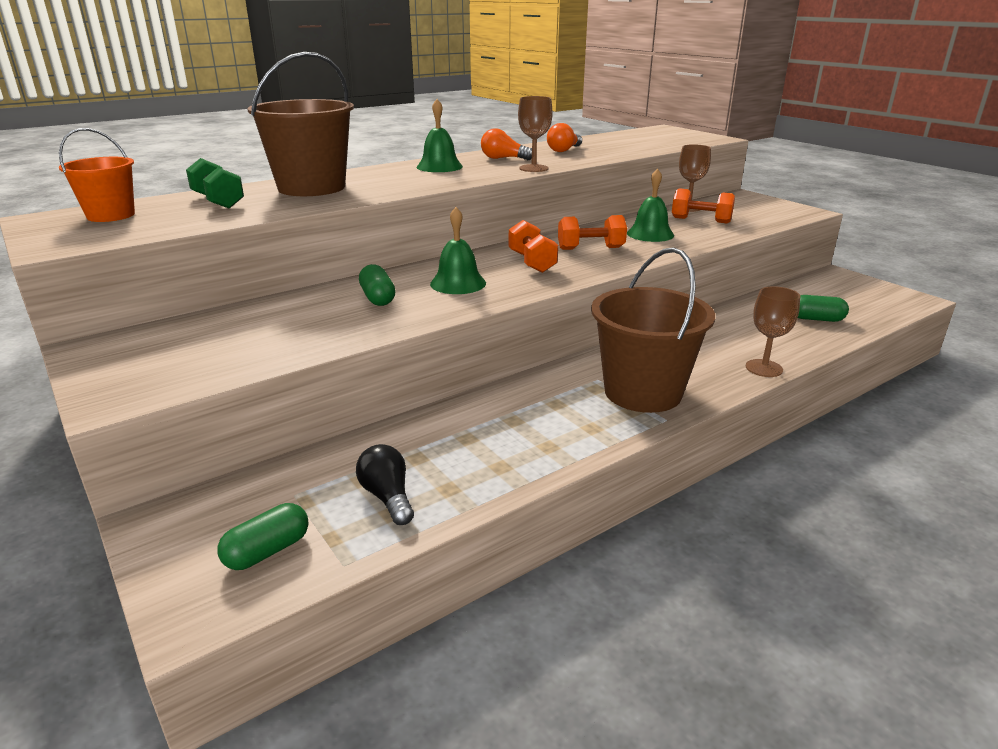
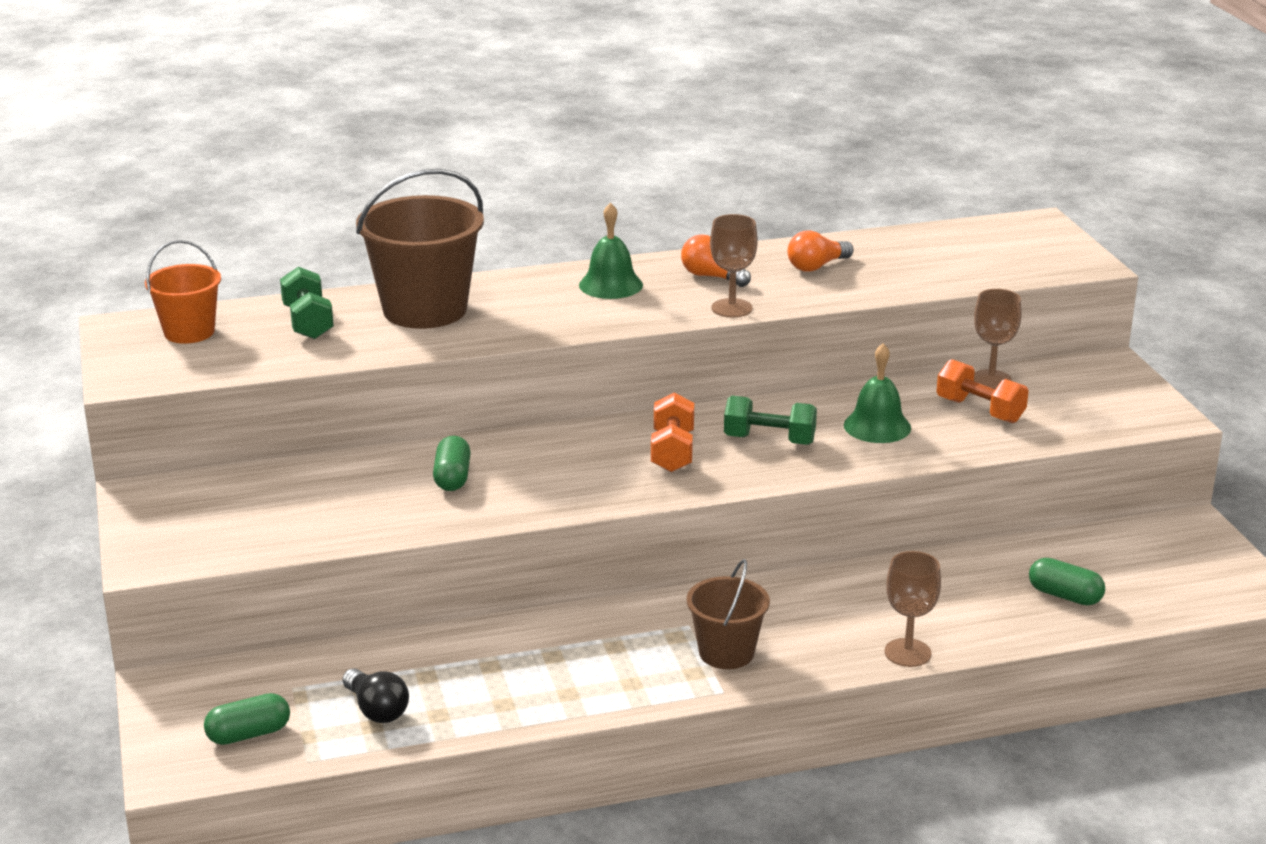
camera: 20 degrees right, 0 degrees up
black light bulb [356,444,414,525] -> black light bulb turned 150 degrees clockwise [342,668,409,723]
green bell [430,207,486,294] -> none
orange dumbbell [558,215,627,250] -> green dumbbell [724,396,817,445]
brown bucket [591,247,715,413] -> brown bucket [687,559,770,669], size x0.58

